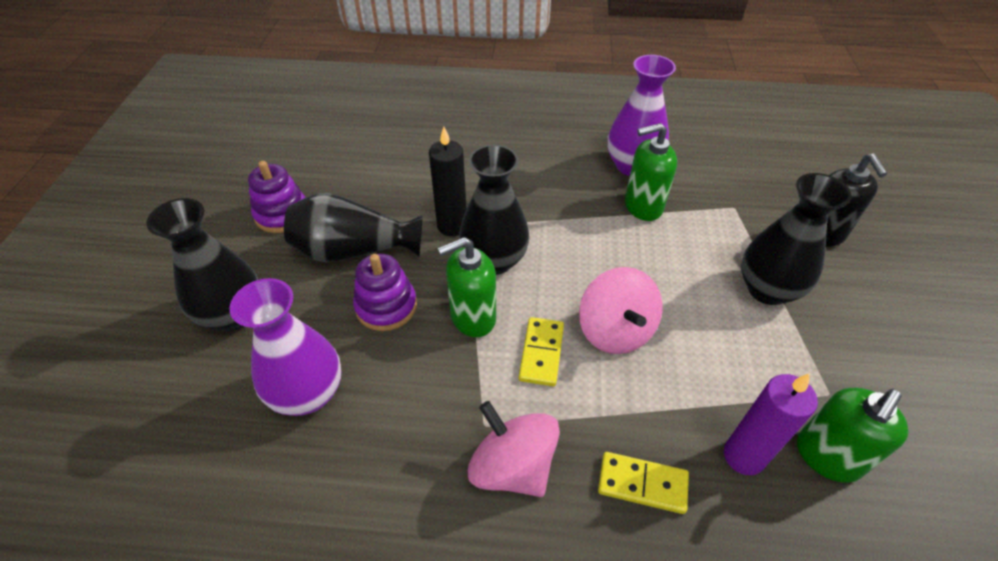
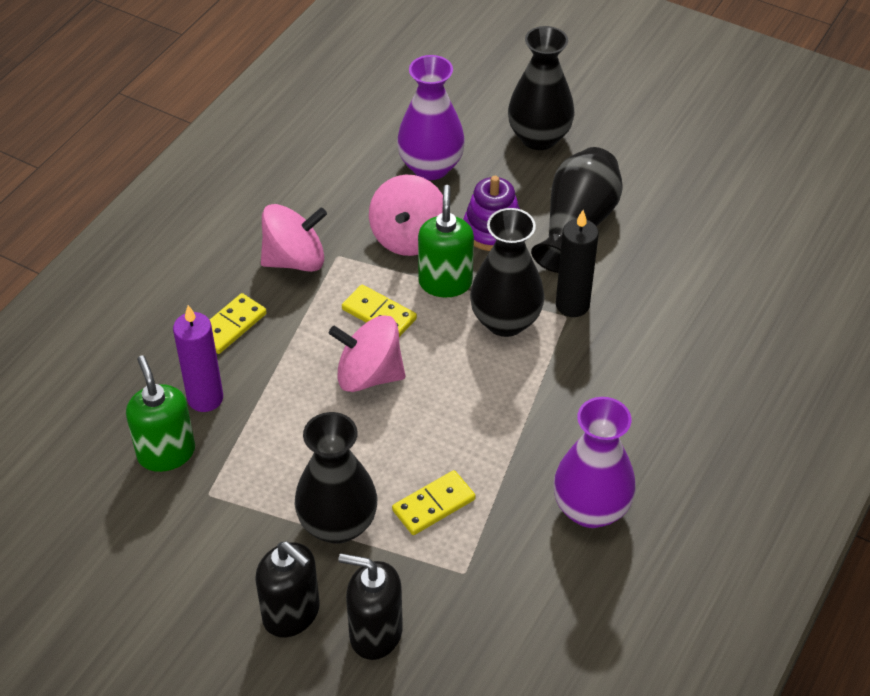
camera: 115 degrees right, 0 degrees up
purple stacking toy [248,161,306,233] -> none
green soap dispenser [625,123,677,221] -> none
none -> black soap dispenser [255,542,320,637]
none -> pink spinning top [369,174,443,256]
none -> yellow domino [392,470,476,535]

